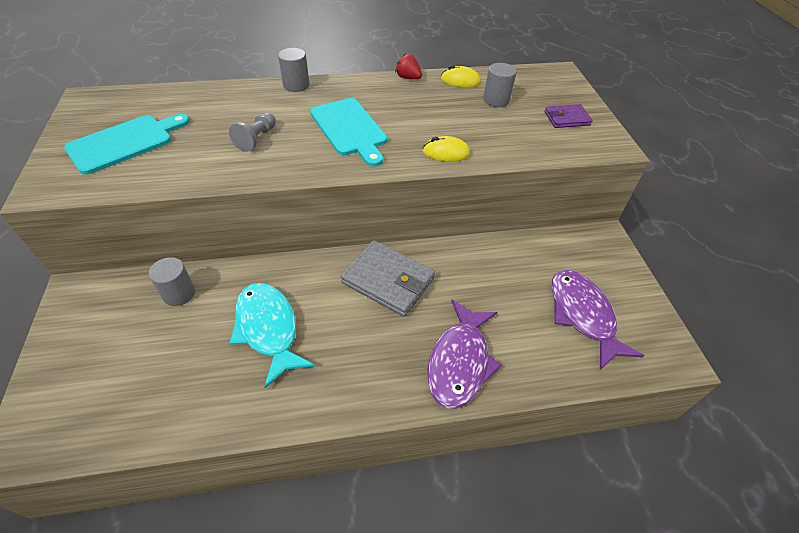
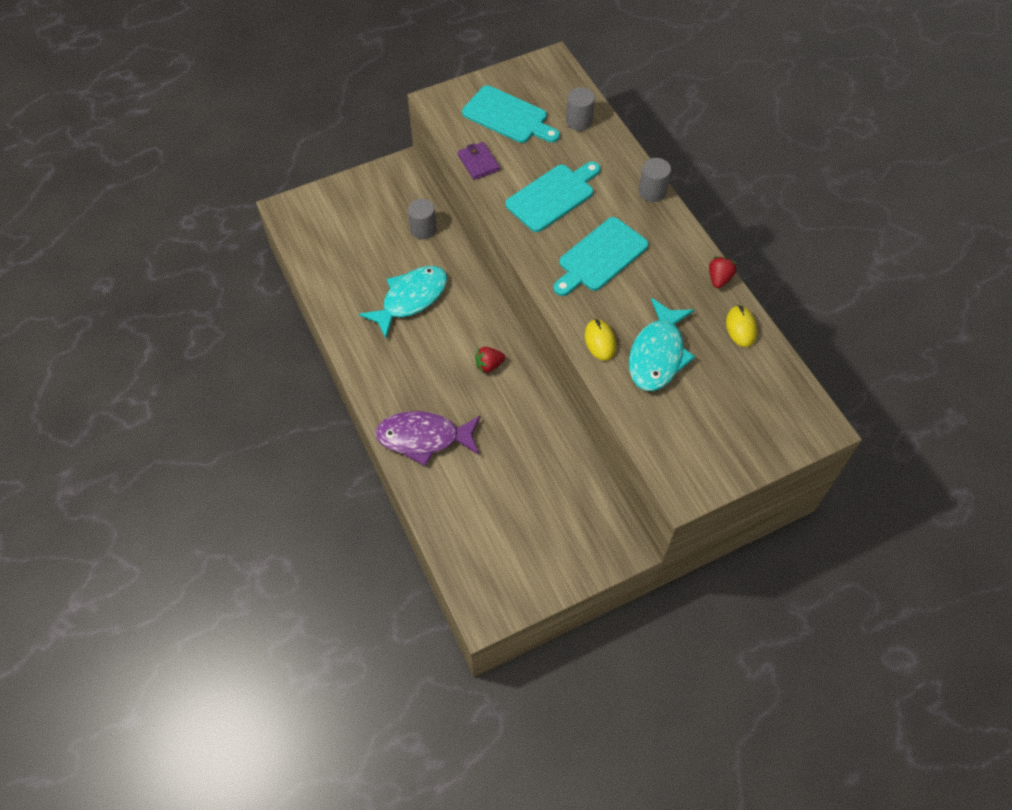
camera: 75 degrees right, 10 degrees up
grey pawn [229,113,276,152] -> turquoise cutting board [505,162,600,232]
grey wallet [341,241,435,317] -> red strawberry [475,347,506,373]
grey cylinder [483,63,517,107] -> grey cylinder moved to [566,87,595,131]
purple wallet [545,104,593,128] -> purple wallet moved to [458,142,500,180]
purple fish [551,270,644,370] -> none
none -> turquoise fish [629,298,695,391]

